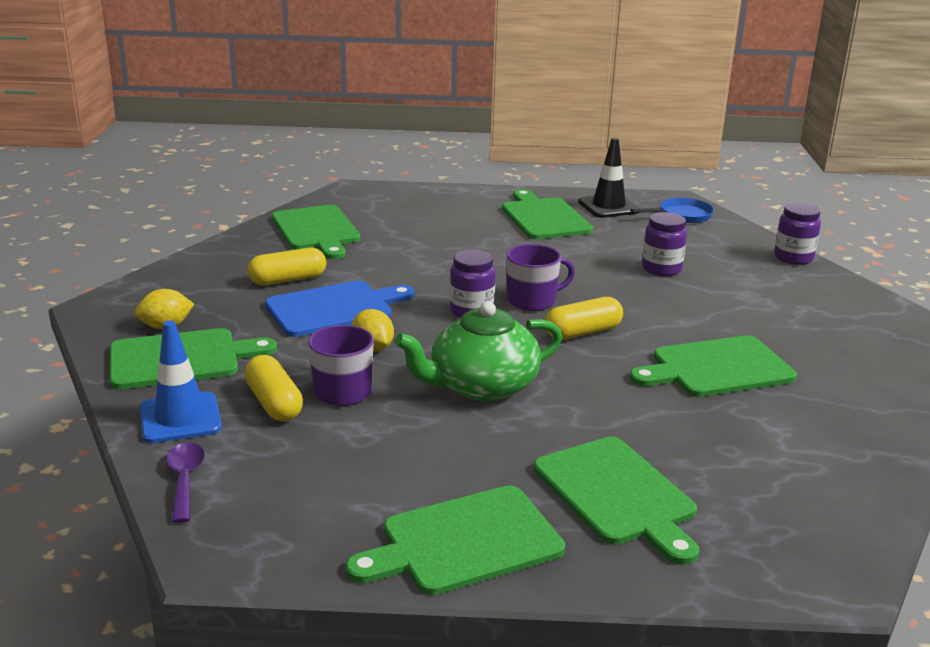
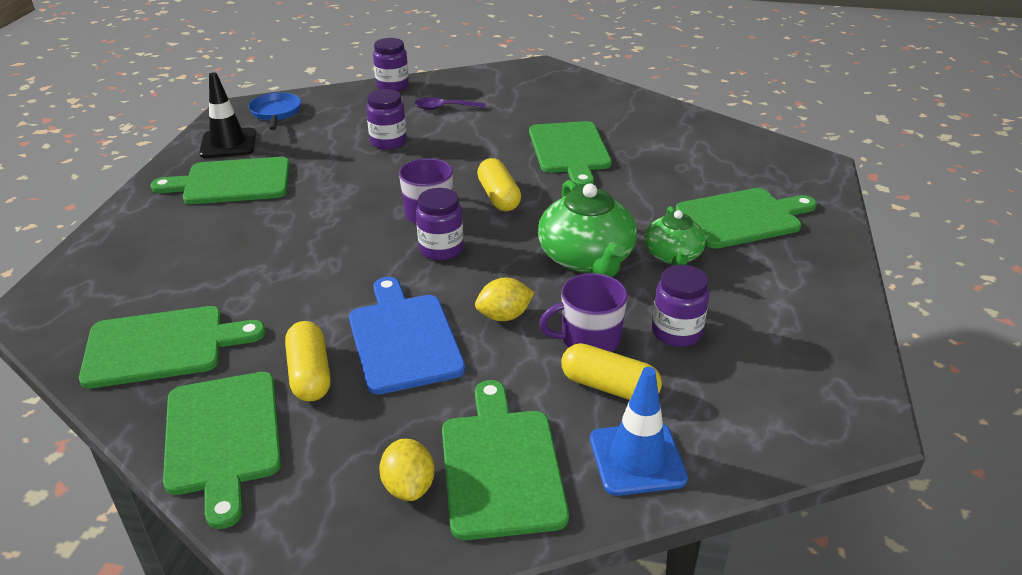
camera: 80 degrees left, 10 degrees up
purple spoon [167,442,205,523] -> purple spoon moved to [414,97,486,110]
yellow capsule [244,355,303,421] -> yellow capsule turned 45 degrees clockwise [561,343,662,400]
green cutting board [346,486,565,595] -> green cutting board moved to [163,372,281,529]
none -> green teapot [644,206,706,265]
none -> purple jar [652,265,710,347]

